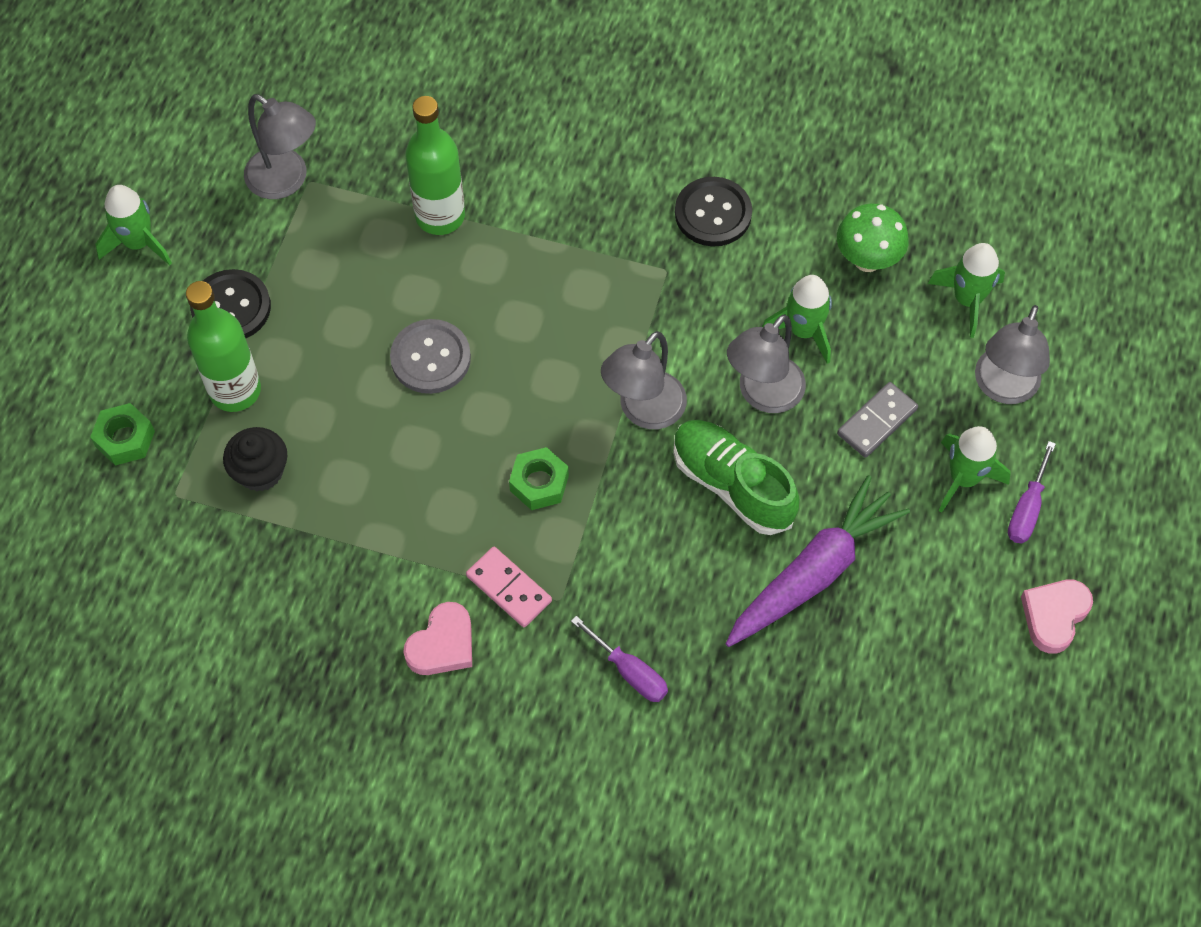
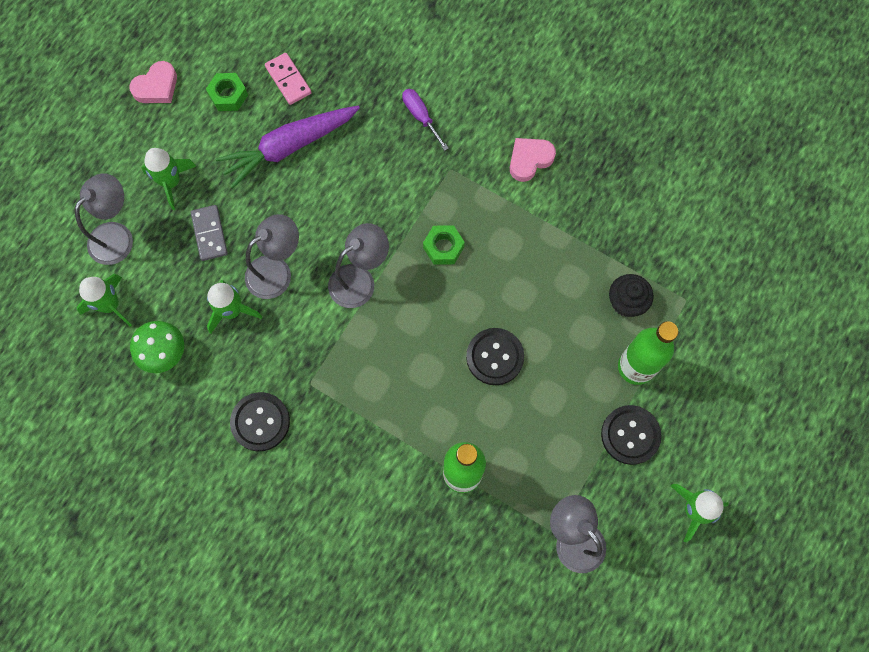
camera: 165 degrees left, 10 degrees up
green nut [90,403,155,465] -> green nut moved to [206,73,248,111]
grey button [390,319,471,394] -> black button [466,328,524,385]
pink domino [466,547,552,627] -> pink domino moved to [265,53,312,105]
green shoe [673,420,799,535] -> none
grey domino [837,382,918,458] -> grey domino turned 75 degrees counterclockwise [191,205,228,261]
purple screwdriver [1008,441,1056,544] -> none

